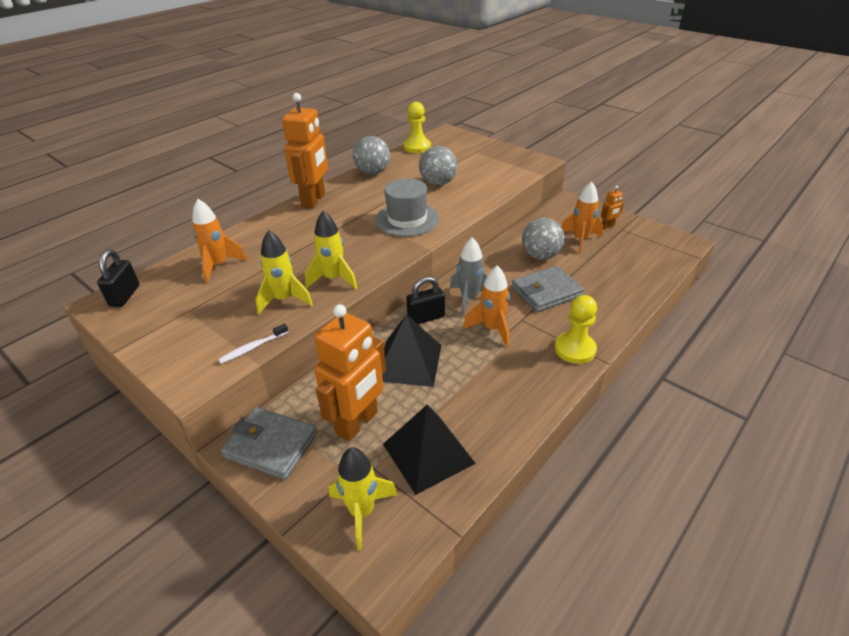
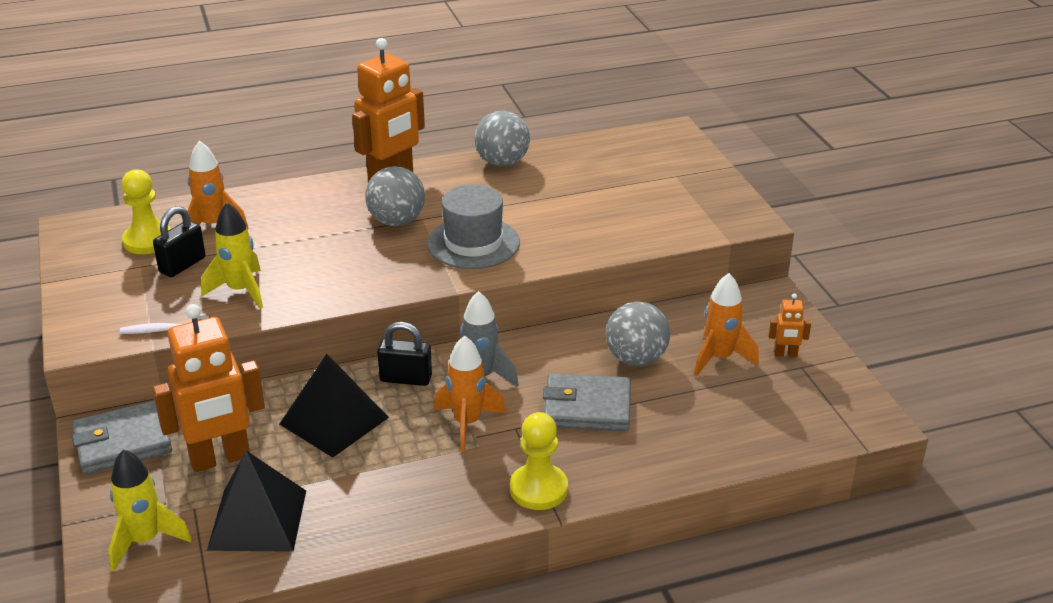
camera: 30 degrees right, 5 degrees down
black padlock [97,250,139,307] -> black padlock moved to [153,206,206,277]
grey wallet [221,407,317,480] -> grey wallet turned 75 degrees counterclockwise [72,400,172,474]
yellow rocket [305,211,357,289] -> none
yellow pawn [404,102,431,153] -> yellow pawn moved to [122,169,171,254]
grey ball [419,146,457,185] -> grey ball moved to [365,166,425,226]

